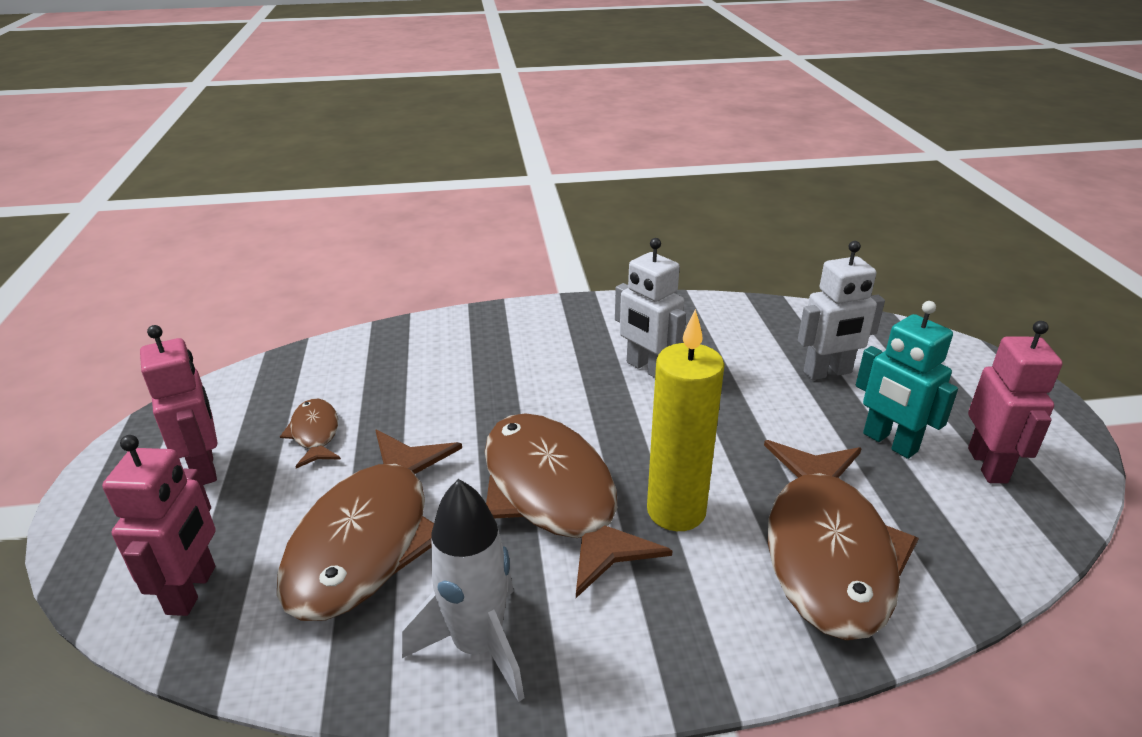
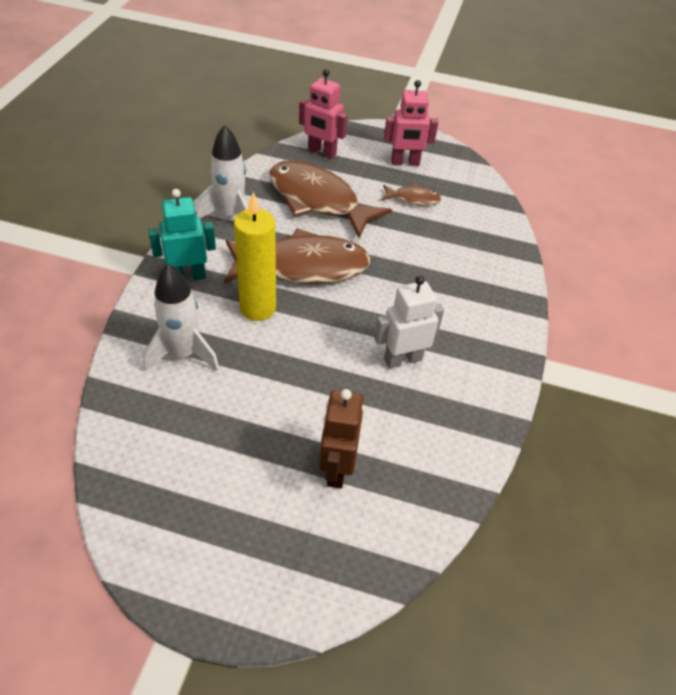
camera: 110 degrees right, 15 degrees up
brown fish [764,440,919,640] -> white rocket [143,263,219,372]
white robot [798,241,885,380] -> brown robot [319,389,363,489]
turquoise robot [856,301,958,459] -> turquoise robot moved to [148,189,216,280]
pink robot [968,321,1062,483] -> none

